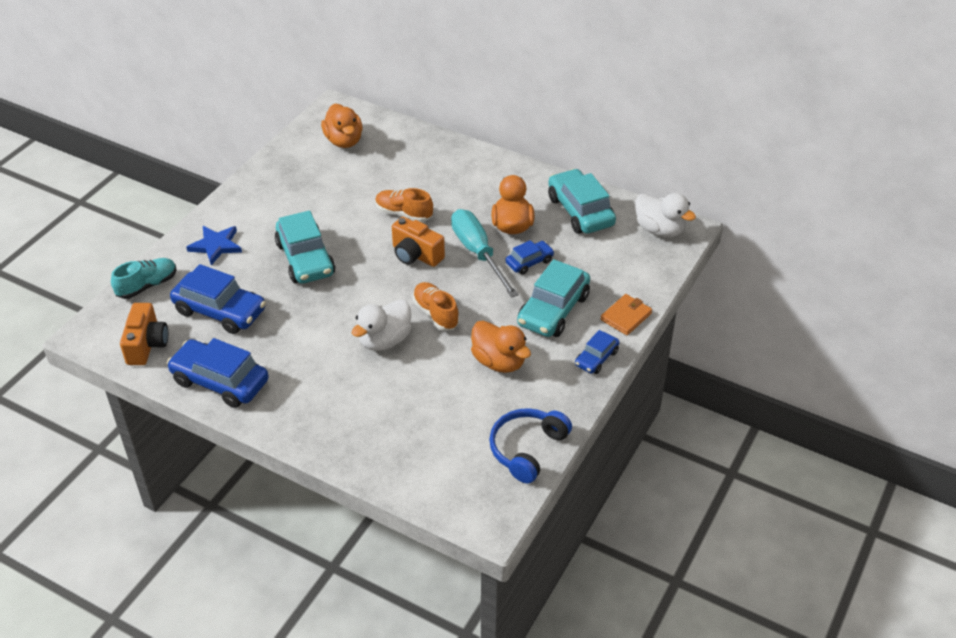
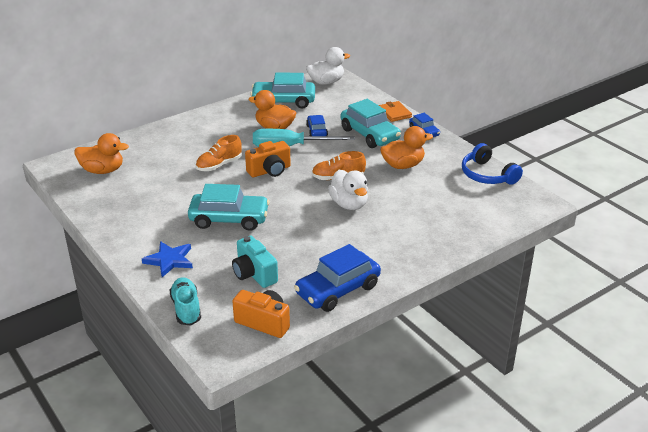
camera: 65 degrees left, 10 degrees down
blue car [170,264,266,334] -> turquoise camera [232,236,278,288]

